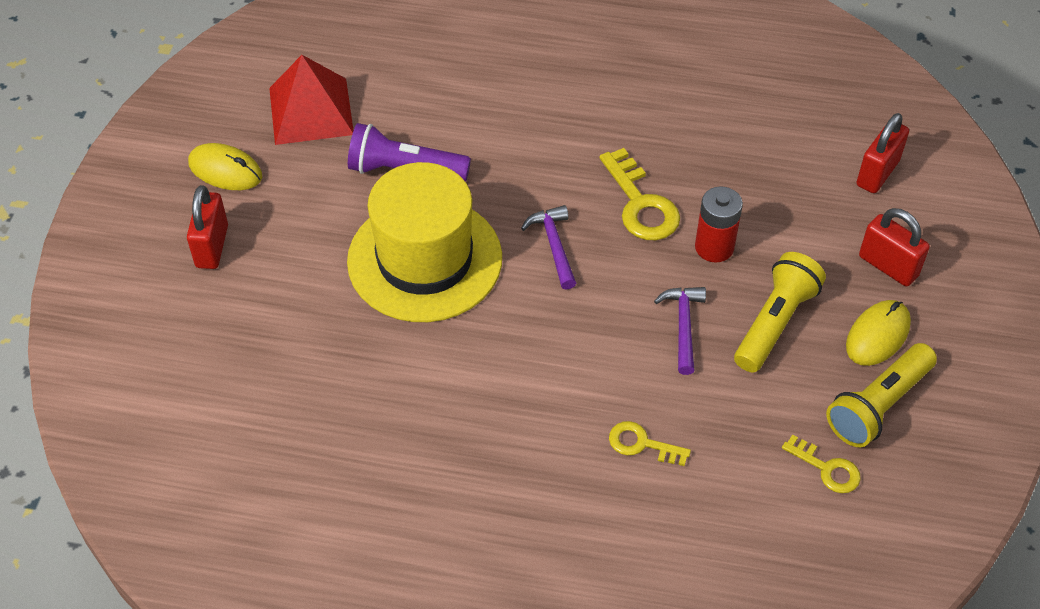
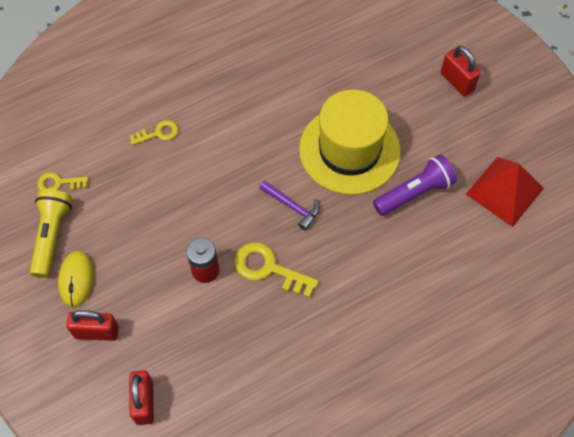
camera: 140 degrees right, 10 degrees up
yellow mouse [188,143,262,190] -> none
purple hammer [654,287,706,375] -> none
yellow flashlight [734,252,826,372] -> none

